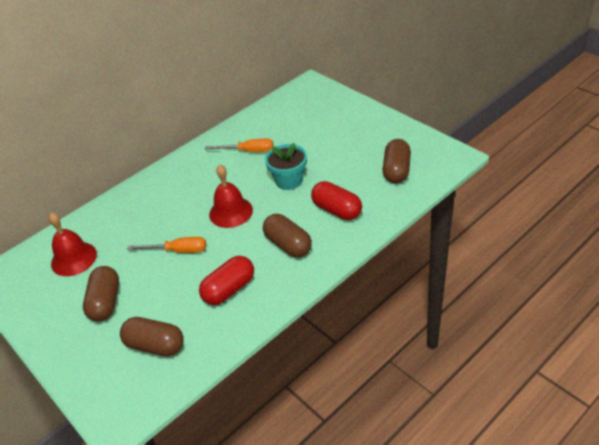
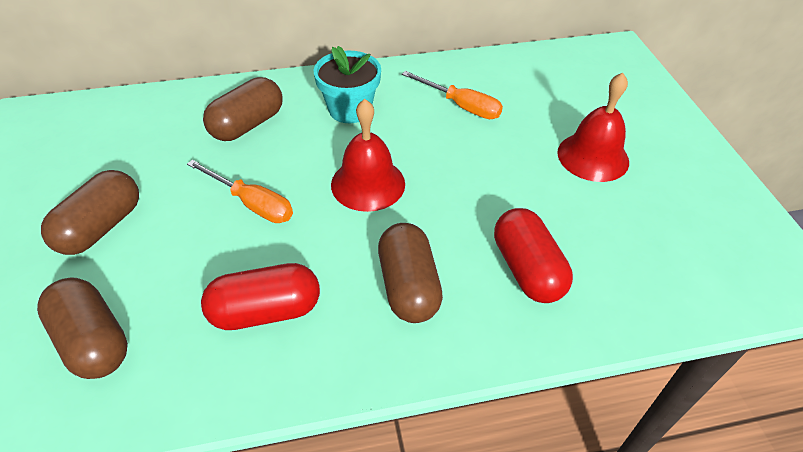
camera: 25 degrees right, 5 degrees up
red bell [48,213,97,276] -> red bell moved to [557,73,629,182]
turquoise flower pot [265,143,307,190] -> turquoise flower pot moved to [314,46,381,123]
brown capsule [383,139,411,183] -> brown capsule moved to [203,77,283,141]

